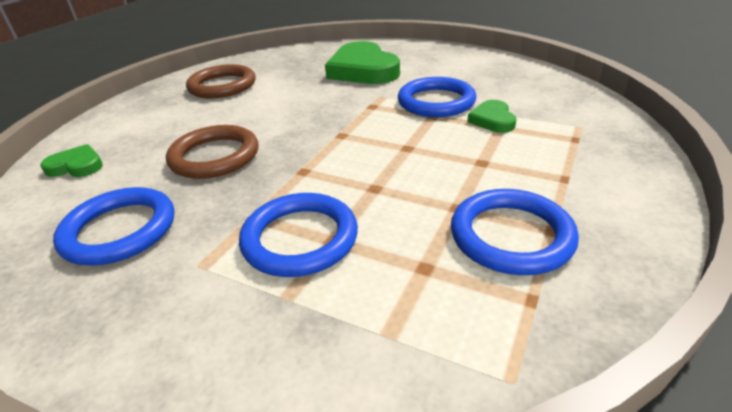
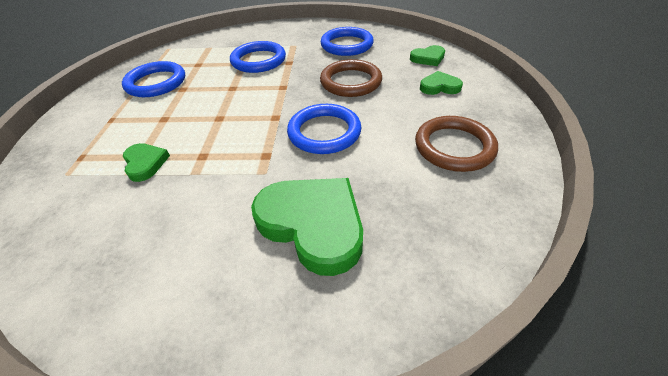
camera: 155 degrees right, 10 degrees up
blue ring [398,77,476,117] -> blue ring moved to [287,104,361,154]
none -> green heart [420,71,463,95]

